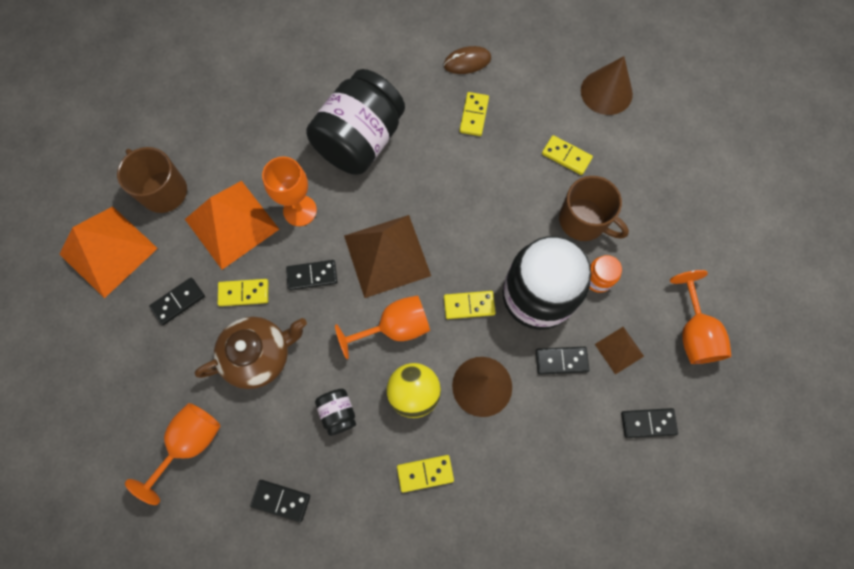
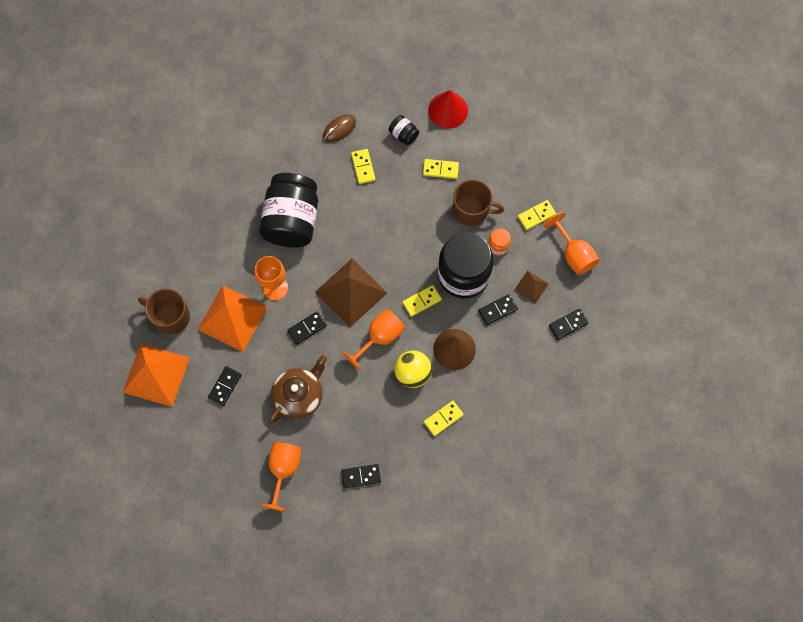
camera: 25 degrees left, 0 degrees up
yellow domino [218,279,268,306] -> yellow domino moved to [518,200,556,230]
black jar [315,389,356,436] -> black jar moved to [389,115,419,145]
brown cone [581,56,633,115] -> red cone [428,90,468,129]

